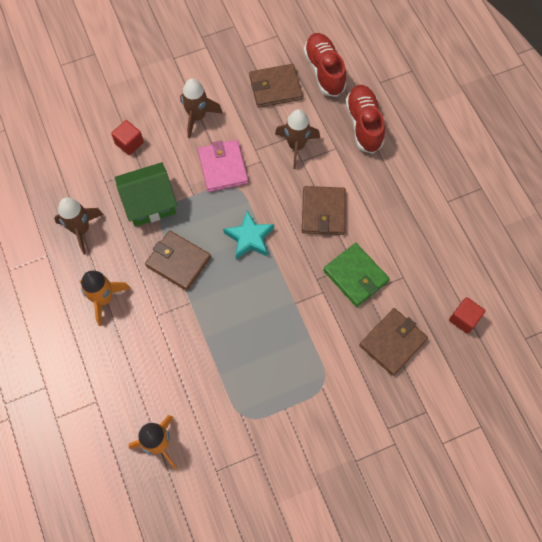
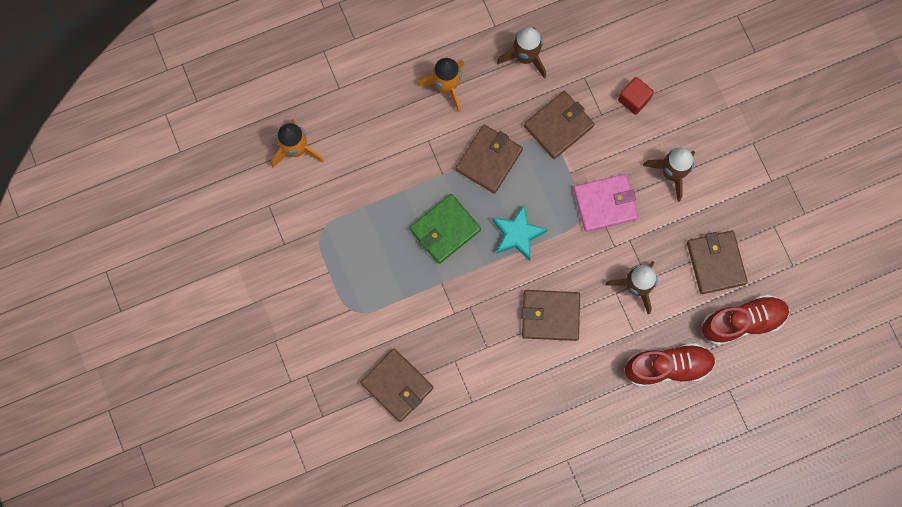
camera: 90 degrees right, 10 degrees up
green house [115,162,177,227] -> brown wallet [524,91,595,159]
green wallet [323,243,390,307] -> green wallet moved to [409,194,481,264]
red cube [449,297,485,334] -> none

